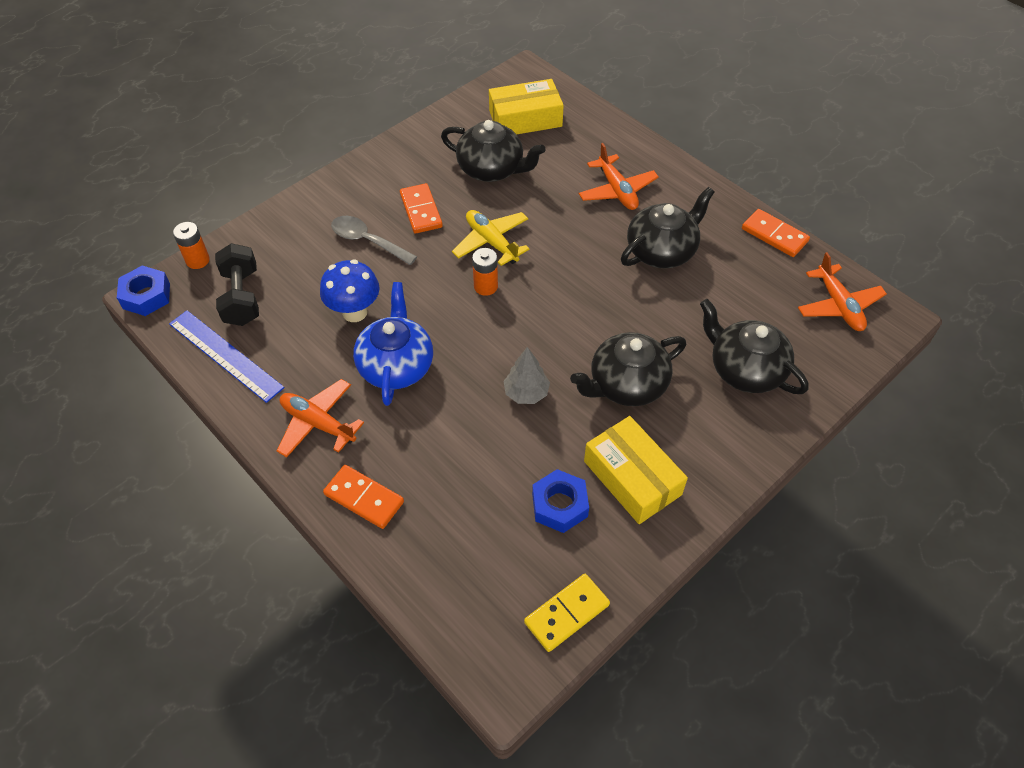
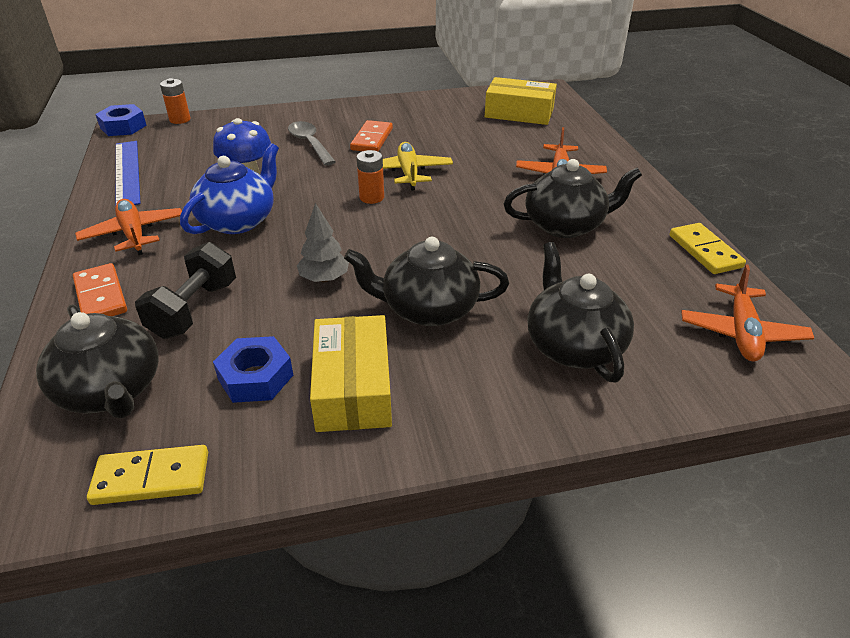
camera: 30 degrees right, 15 degrees down
black dumbbell [215,243,259,326] -> black dumbbell moved to [135,242,236,339]
black teapot [441,120,545,182] -> black teapot moved to [36,304,158,418]
orange domino [742,209,810,257] -> yellow domino [670,223,746,274]

